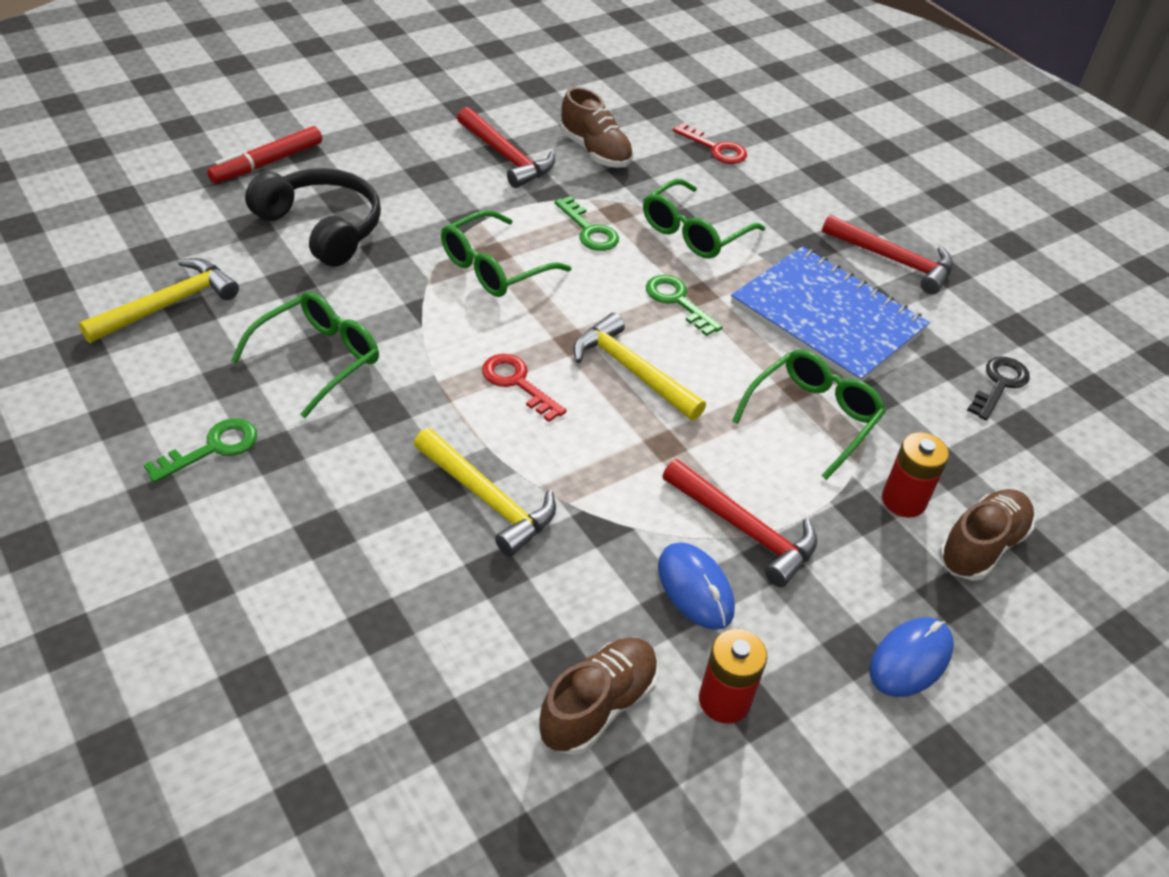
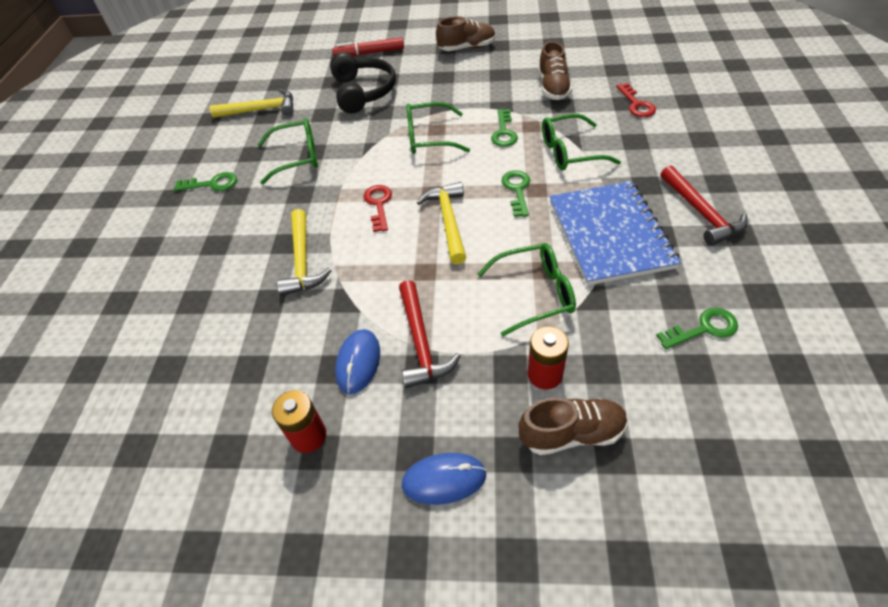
camera: 45 degrees right, 5 degrees up
red hammer [457,107,555,188] -> none
brown shoe [539,638,659,755] -> brown shoe moved to [436,16,496,51]
black key [967,356,1030,421] -> green key [656,308,738,349]

